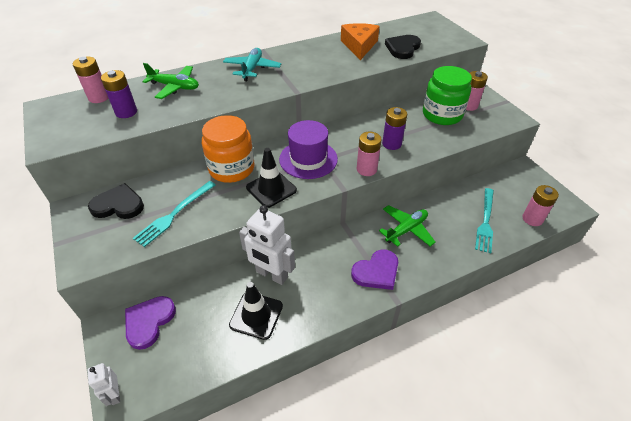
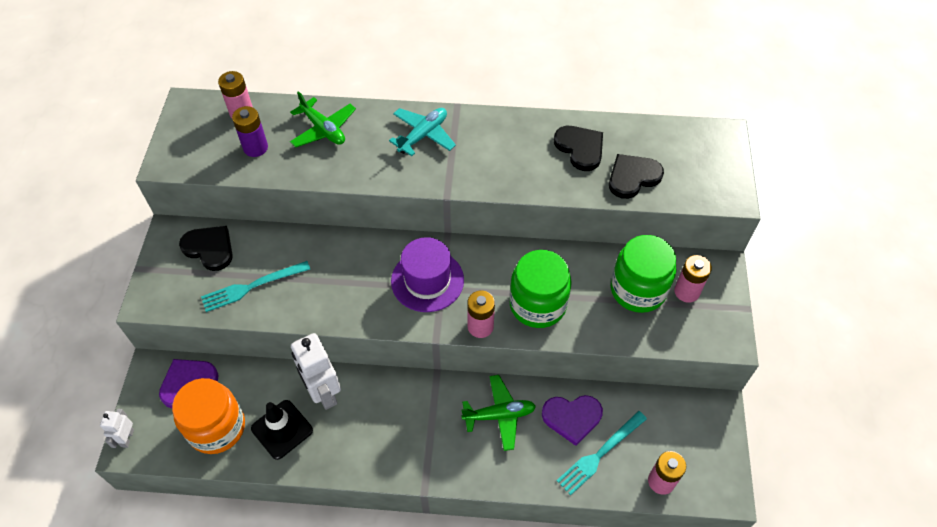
camera: 30 degrees right, 10 degrees up
orange jar [202,115,255,183] -> orange jar moved to [172,378,245,454]
black traffic cone [246,148,297,208] -> none
orange cheese [341,23,379,60] -> black heart [554,126,603,171]
purple heart [351,249,398,290] -> purple heart moved to [542,395,603,446]
purple battery [382,107,407,150] -> green jar [509,250,572,328]

